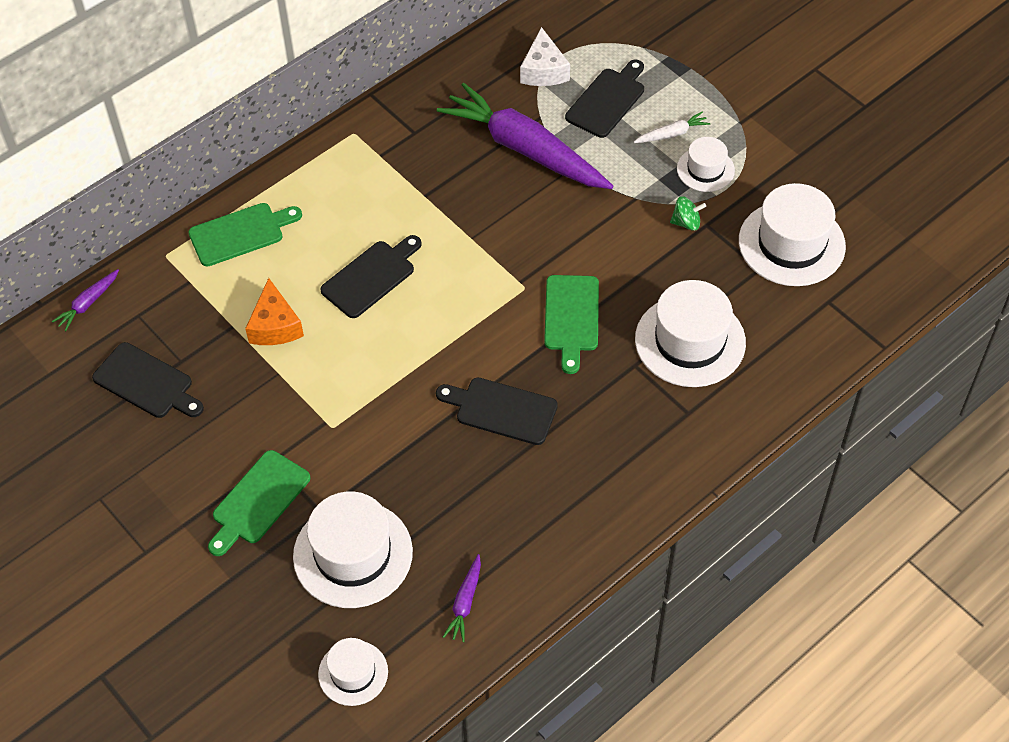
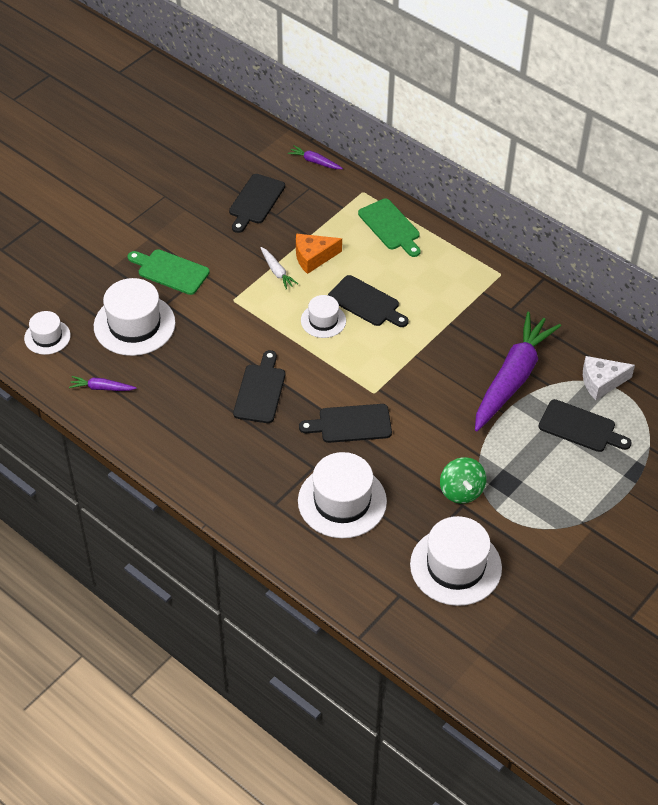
camera: 80 degrees right, 5 degrees down
green cutting board [544,275,599,374] -> black cutting board [299,404,392,443]
white carrot [633,112,710,143] -> white carrot moved to [260,247,298,290]
green spinning top [670,196,706,231] -> green spinning top [440,457,487,504], size x1.52
white hat [677,137,735,192] -> white hat moved to [301,295,346,338]

